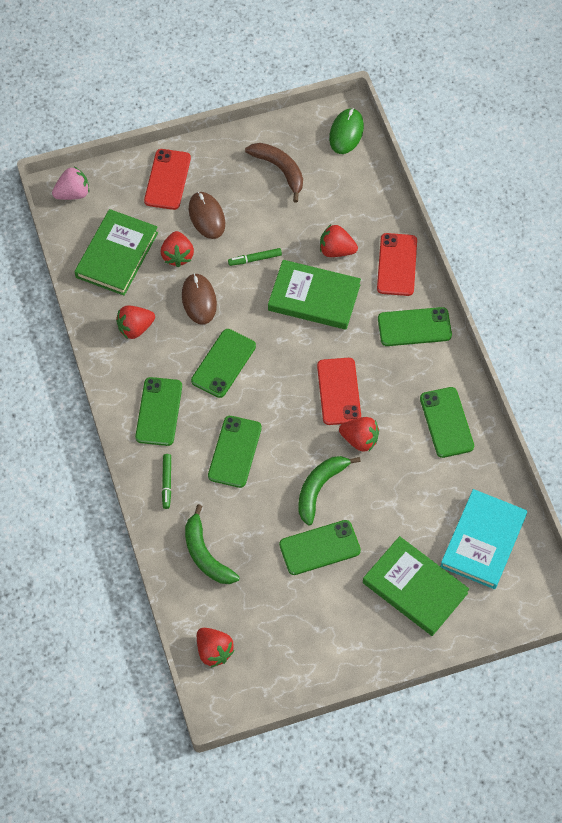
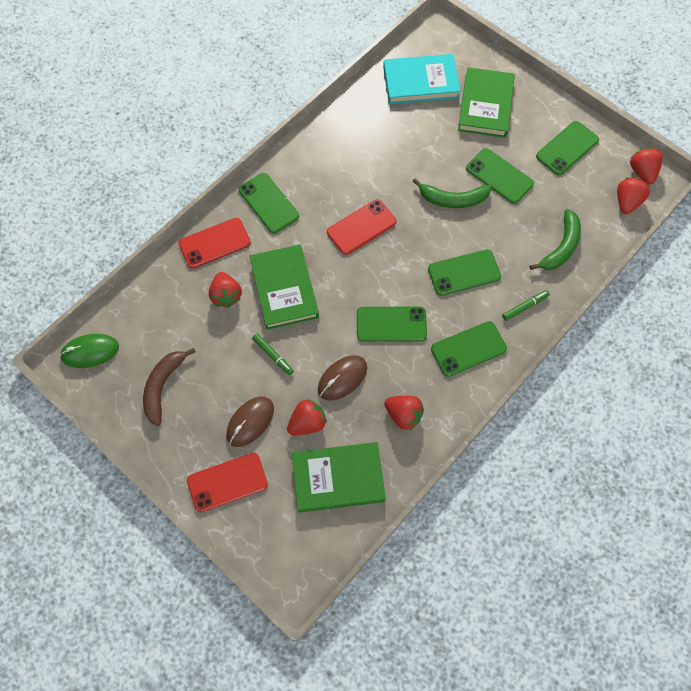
camera: 120 degrees left, 5 degrees up
pink strawberry [52,167,90,200] -> none
red strawberry [339,417,379,452] -> red strawberry moved to [630,148,663,184]
green phone [420,387,474,458] -> green phone moved to [536,121,599,175]

